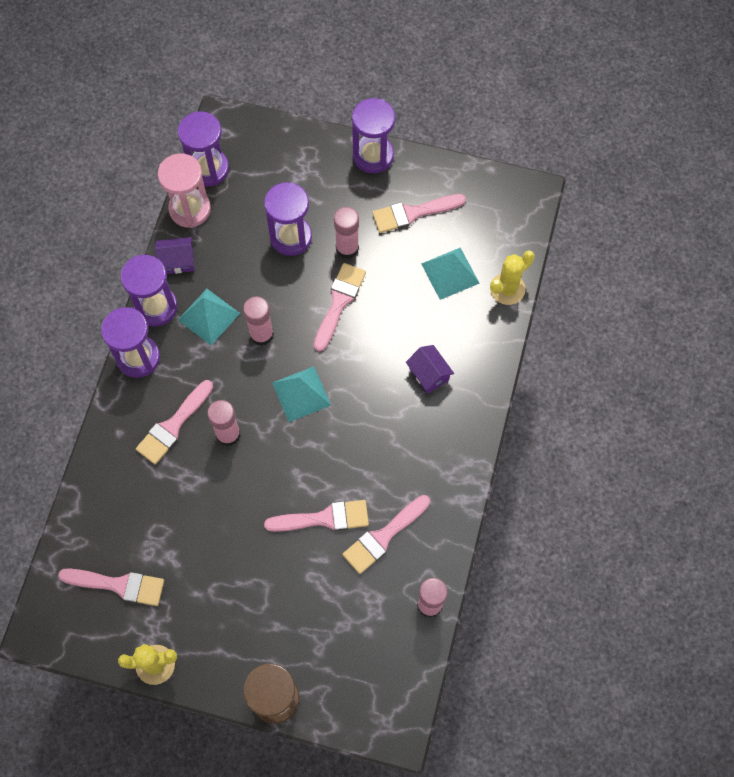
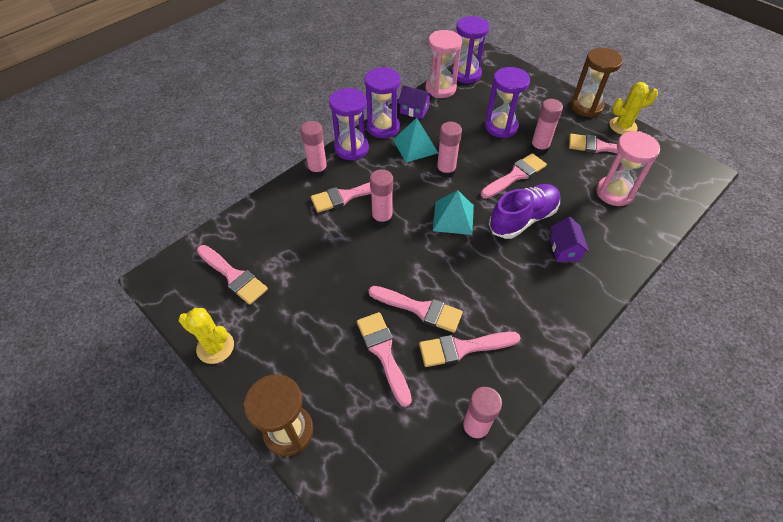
camera: 30 degrees right, 15 degrees down
purple hourglass [352,98,395,173] -> brown hourglass [571,48,623,118]
turquoise pyramid [421,247,480,300] -> pink hourglass [596,131,660,206]
yellow cactus [490,250,535,305] -> yellow cactus moved to [610,82,658,135]
none -> pink glue stick [300,121,328,177]
none -> pink brush [357,312,412,407]
none -> purple shoe [489,184,560,239]

